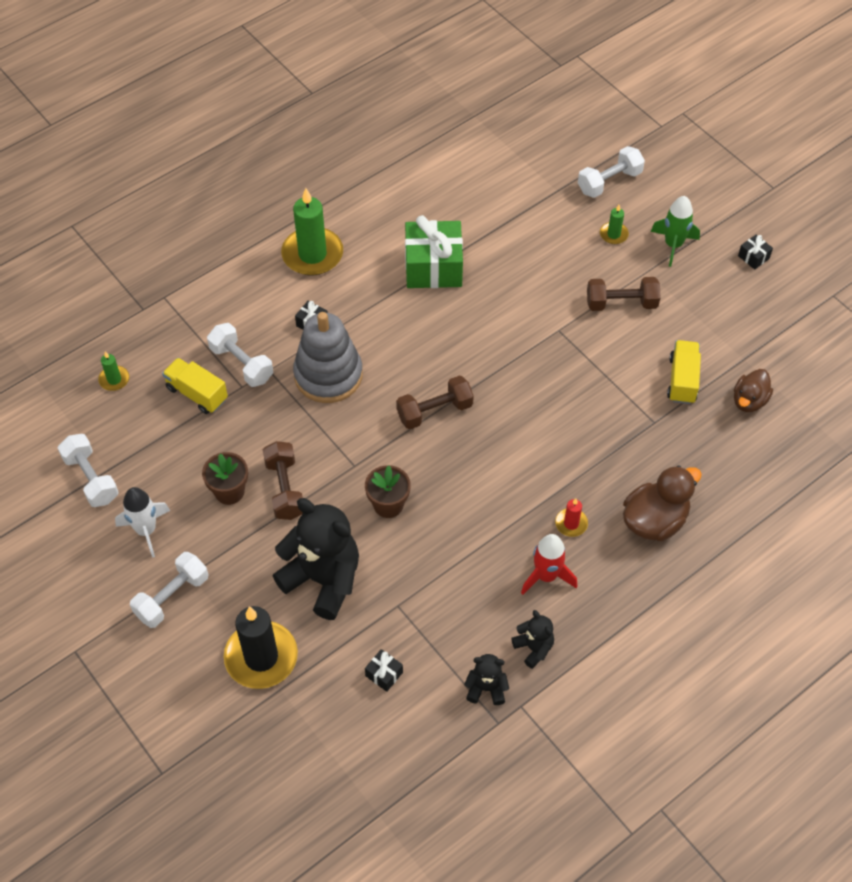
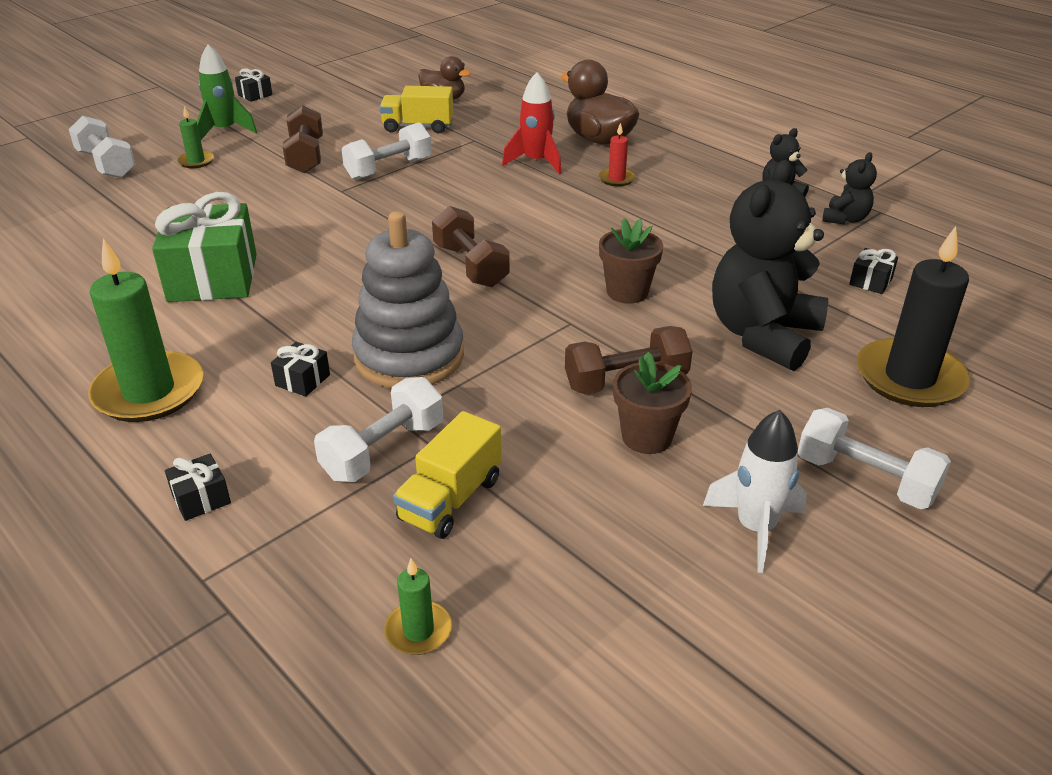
camera: 95 degrees left, 20 degrees down
white dumbbell [58,434,119,507] -> white dumbbell moved to [342,122,432,180]
black teddy bear [464,654,509,705] -> black teddy bear turned 150 degrees counterclockwise [822,152,877,224]
red rocket [521,534,577,595] -> red rocket moved to [502,72,562,174]
none -> black gift [165,454,231,521]

